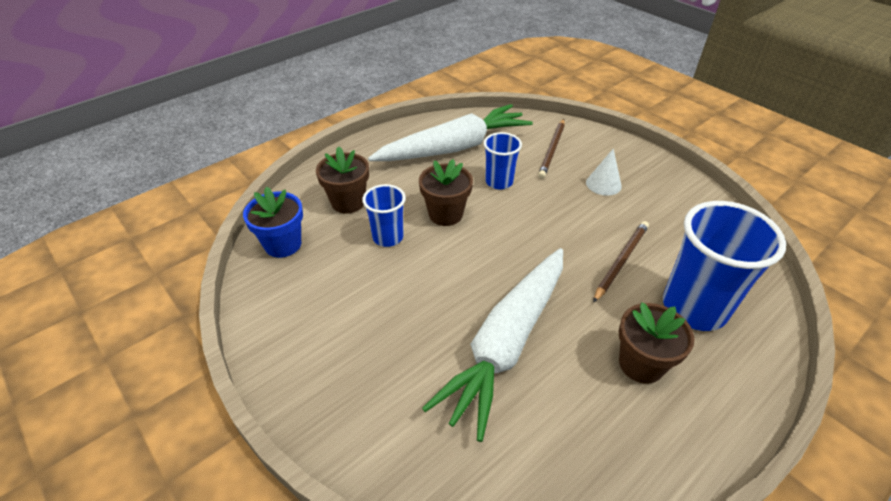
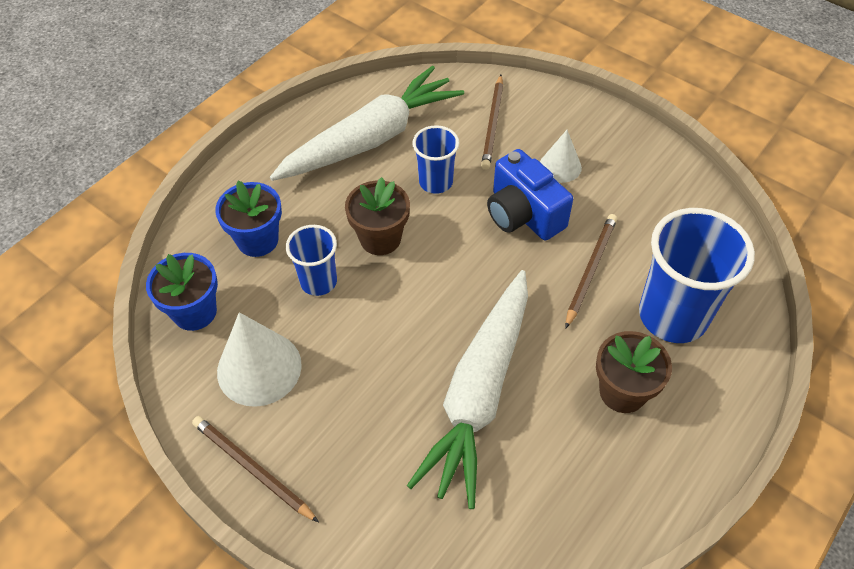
camera: 10 degrees left, 10 degrees up
brown flower pot [316,146,369,214] -> blue flower pot [215,180,282,257]
none -> brown pencil [192,416,319,523]
none -> white cone [217,312,302,407]
none -> blue camera [487,149,573,240]

